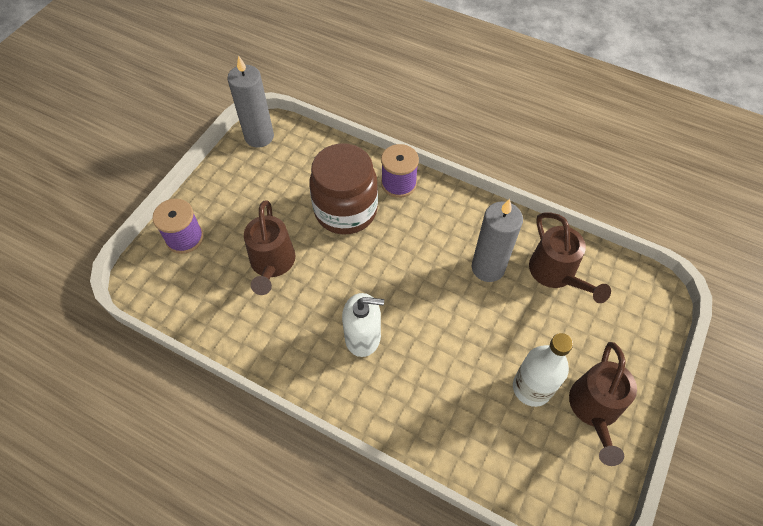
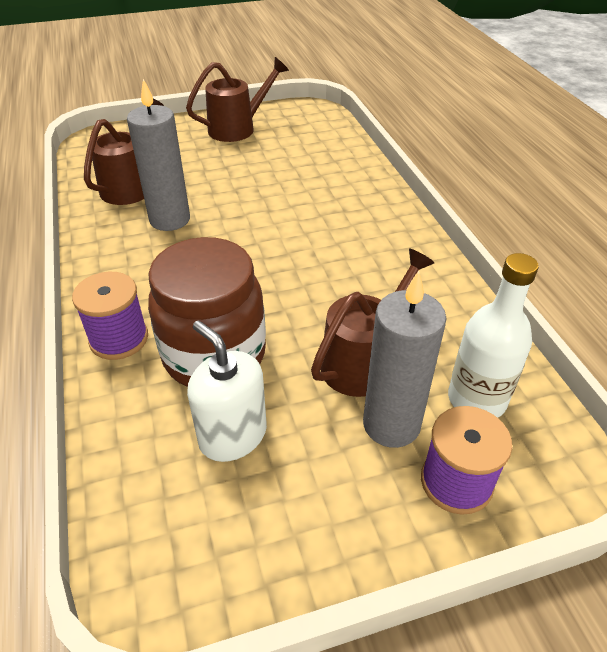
camera: 135 degrees left, 15 degrees down
grey candle [227,55,274,148] -> grey candle moved to [363,271,446,448]
white soap dispenser [342,293,384,357] -> white soap dispenser moved to [187,321,267,462]
white bottle [513,333,573,407] -> white bottle moved to [448,253,539,418]

